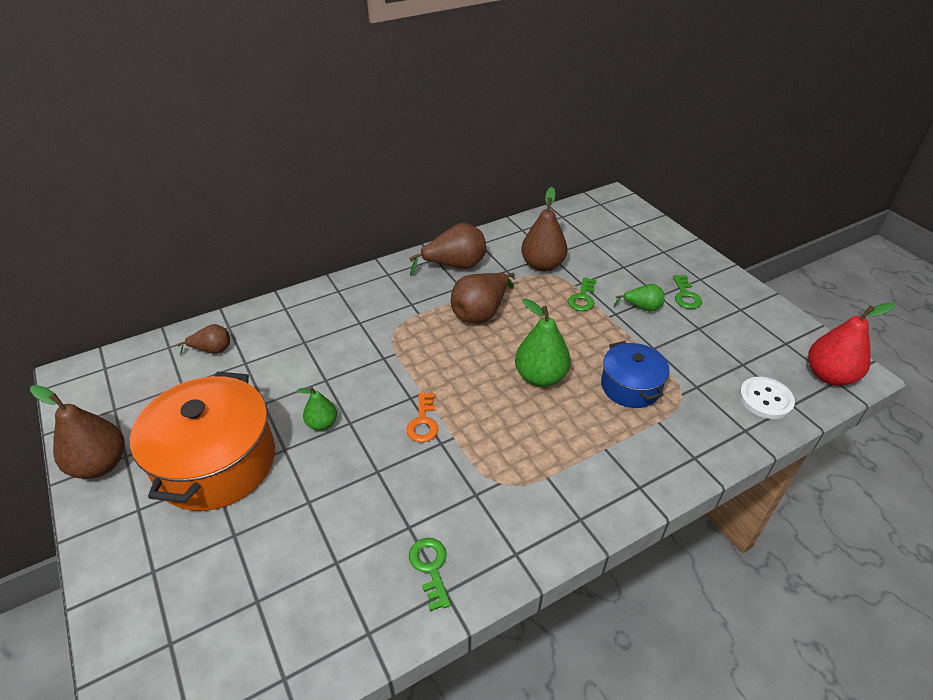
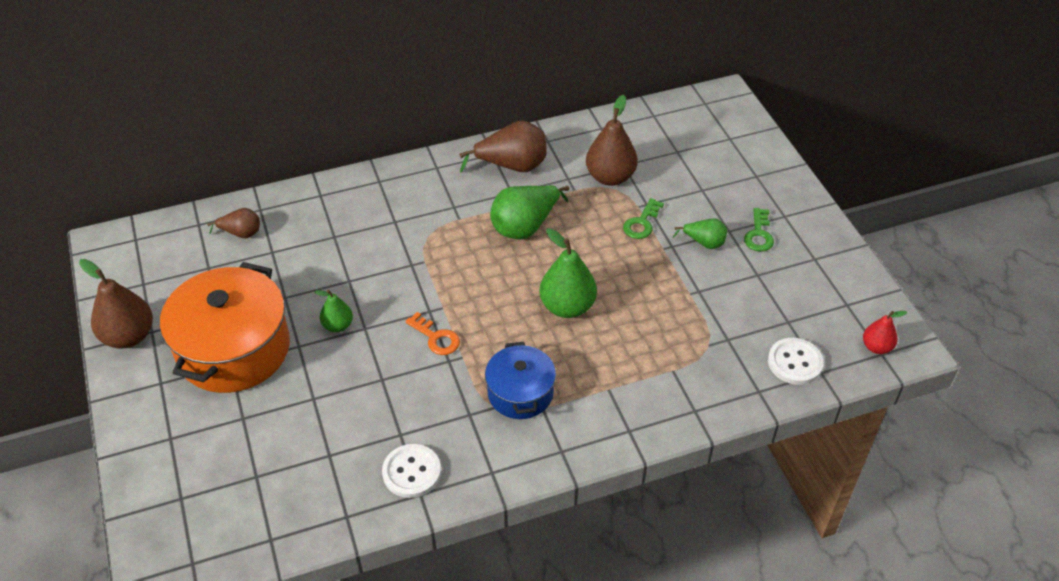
camera: 10 degrees right, 5 degrees up
orange key [406,393,438,442] -> orange key turned 60 degrees counterclockwise [405,312,460,355]
green key [409,538,451,611] -> white button [382,444,441,498]
brown pear [451,272,515,323] -> green pear [490,185,569,239]
blue pot [601,341,670,408] -> blue pot moved to [485,342,556,419]
red pear [808,302,895,386] -> red pear [863,311,907,354], size x0.57

